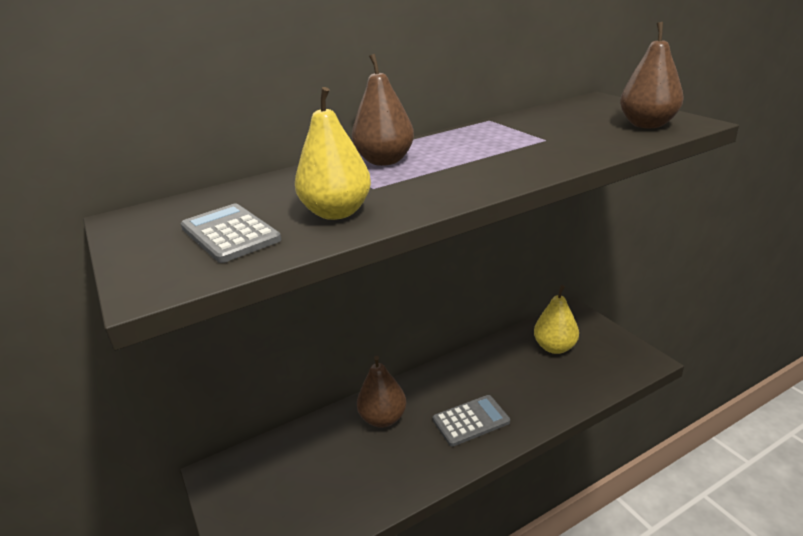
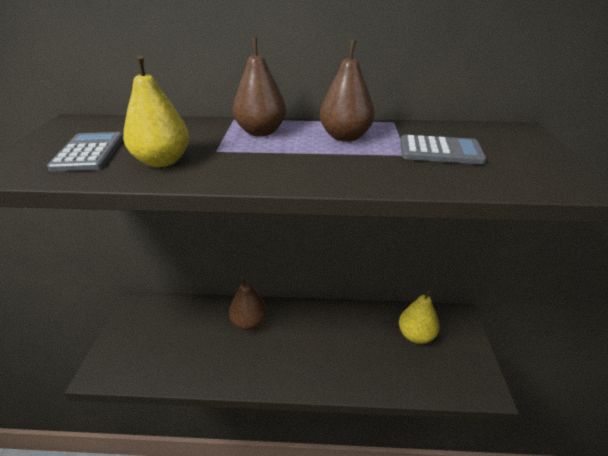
camera: 30 degrees right, 5 degrees up
grey calculator [433,395,510,447] -> grey calculator moved to [401,135,487,164]
brown pear [620,22,684,128] -> brown pear moved to [320,40,375,142]

